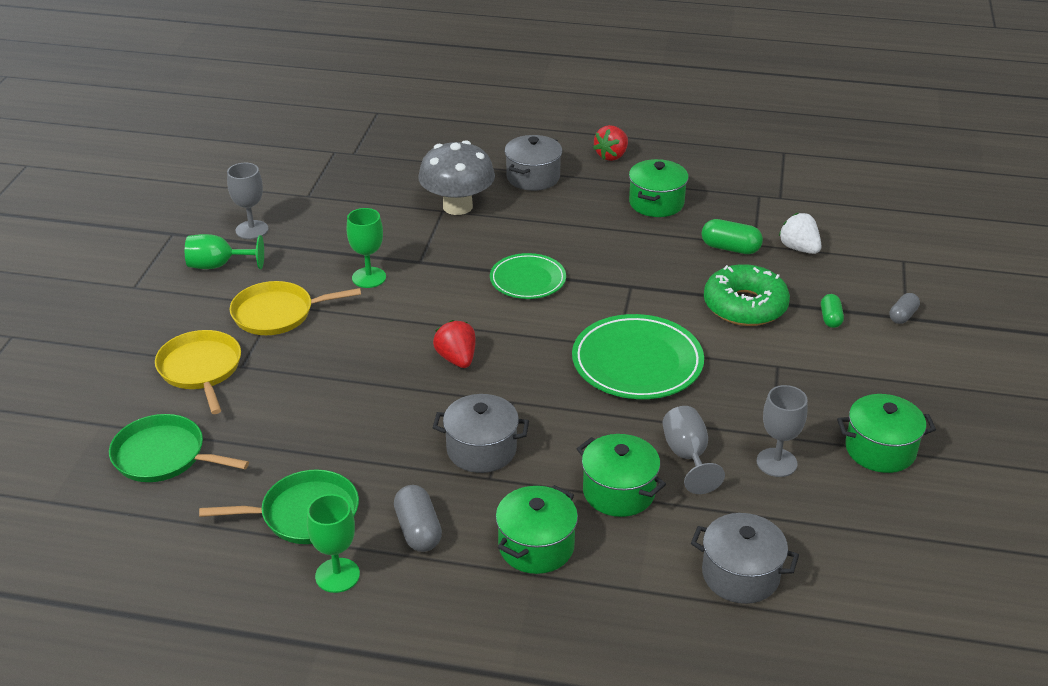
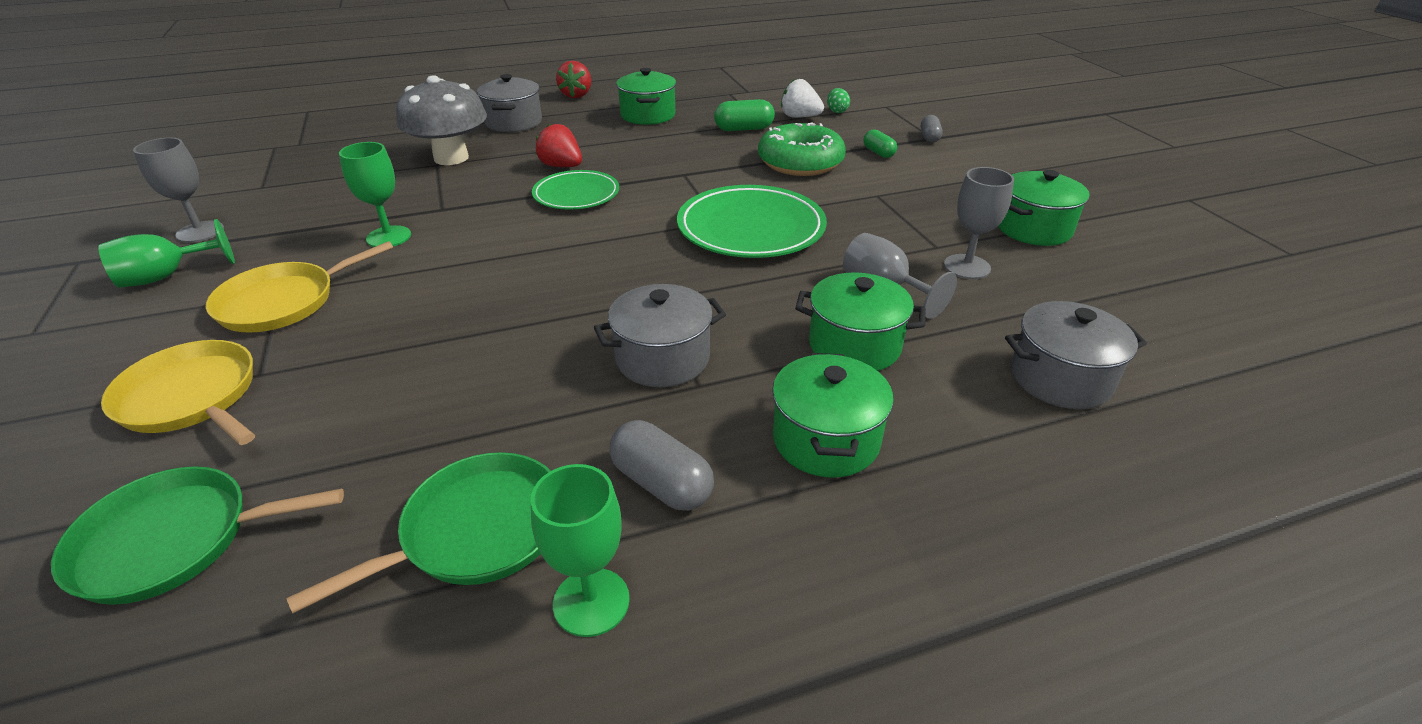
camera: 30 degrees left, 0 degrees up
red strawberry [433,320,476,368] -> red strawberry moved to [536,123,582,167]
none -> green egg [827,88,850,113]

